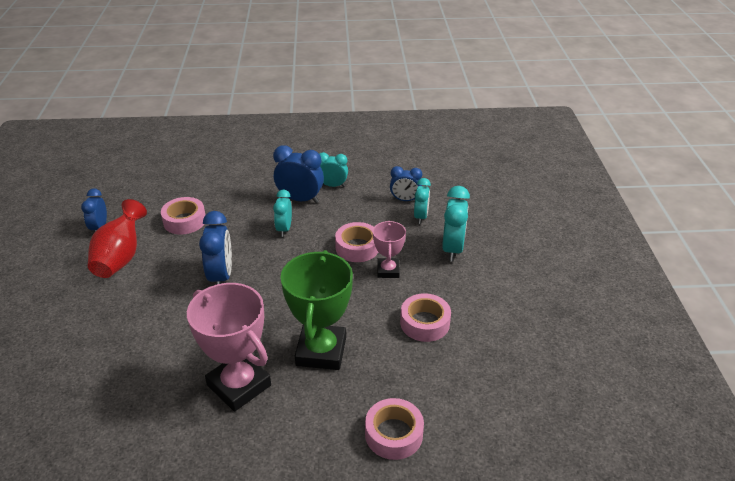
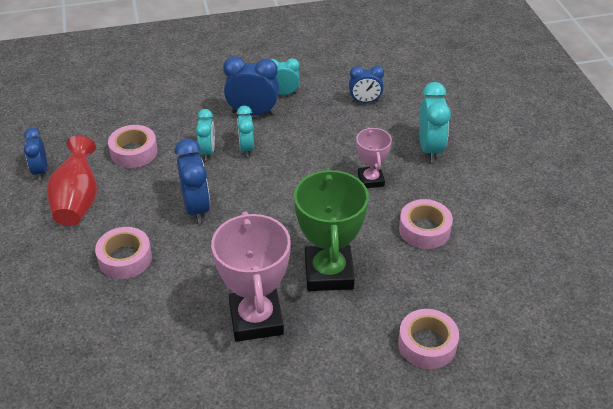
camera: 10 degrees left, 5 degrees up
pink trophy [187,283,271,412] -> pink trophy turned 45 degrees clockwise [211,211,291,342]
pink tape [335,222,378,262] -> pink tape moved to [95,227,152,279]
turquoise clock [414,178,431,224] -> turquoise clock moved to [196,109,215,161]

